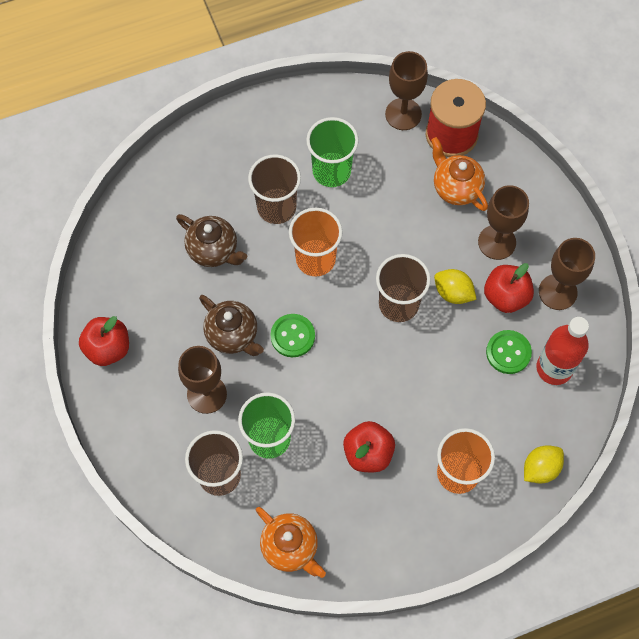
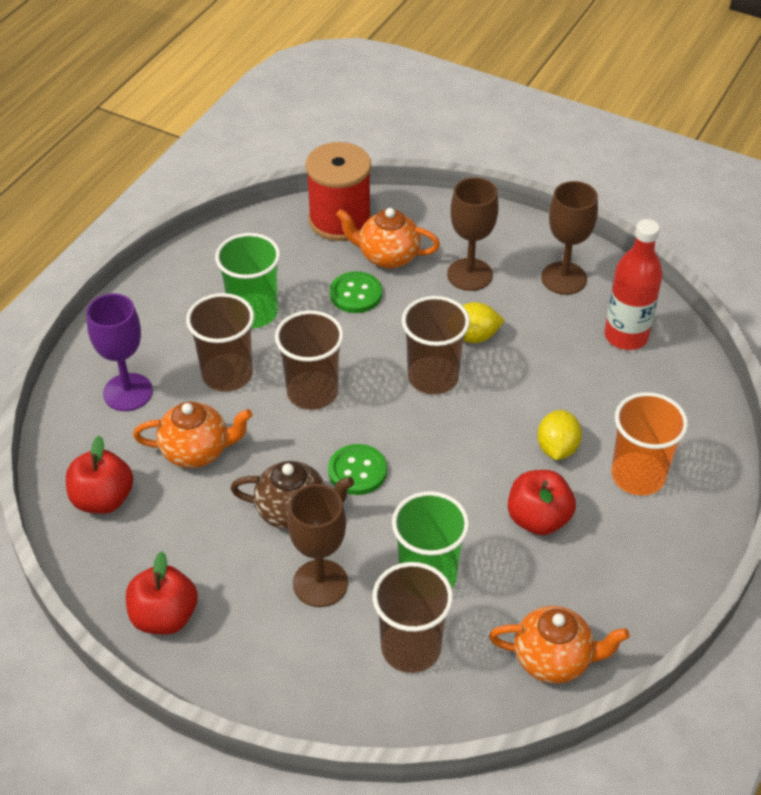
camera: 40 degrees left, 20 degrees down
brown teapot [176,214,247,267] -> orange teapot [133,402,252,468]
orange cup [289,208,343,277] -> brown cup [275,310,344,410]
brown goblet [385,51,428,130] -> none
red apple [484,263,534,313] -> red apple moved to [66,436,133,514]
green button [486,330,532,374] -> green button moved to [330,271,382,313]
yellow lemon [524,445,564,483] -> yellow lemon moved to [537,410,582,460]
none -> purple goblet [86,294,153,411]

